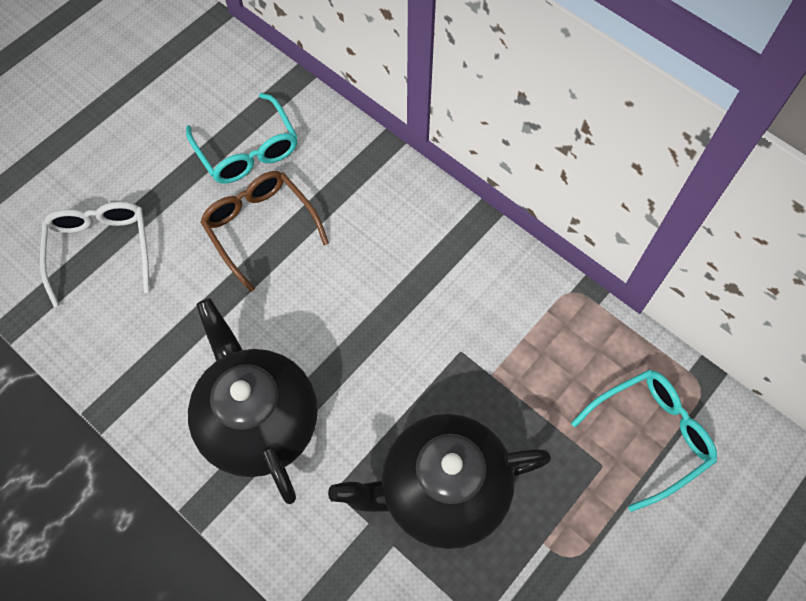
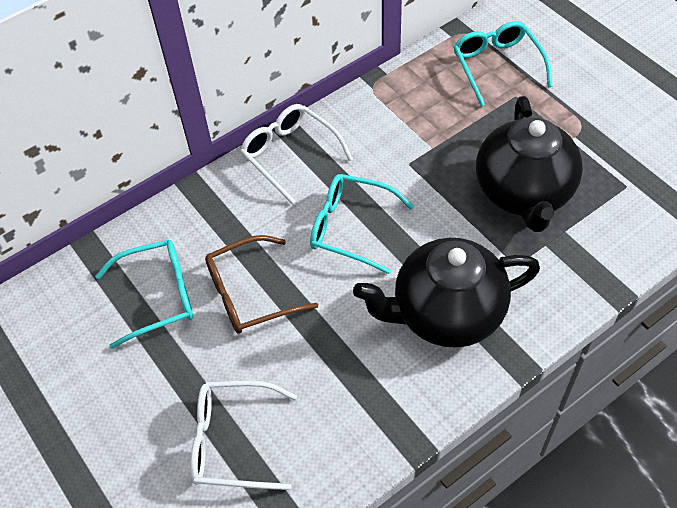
camera: 75 degrees left, 10 degrees down
none -> white glasses [240,104,353,204]
none -> turquoise glasses [310,174,414,274]

